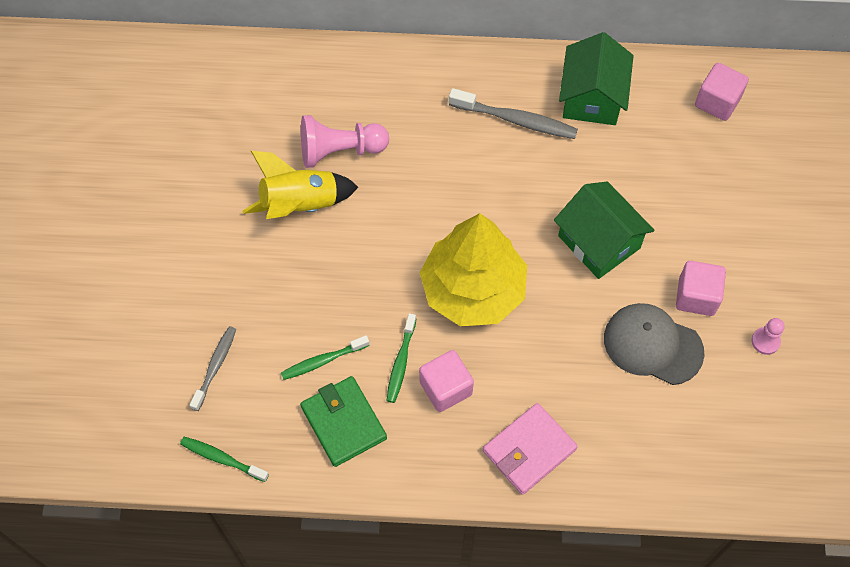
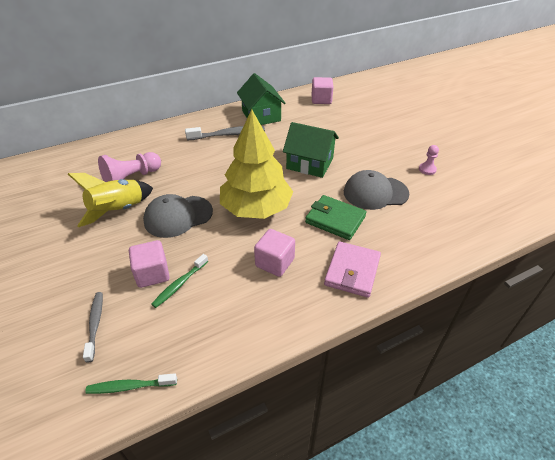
camera: 30 degrees left, 20 degrees down
green wallet [300,376,387,467] -> green wallet moved to [305,195,367,240]
green toothbrush [387,313,416,403] -> none
pink cube [676,261,726,316] -> pink cube moved to [129,240,170,288]
none -> grey cap [143,194,213,238]

